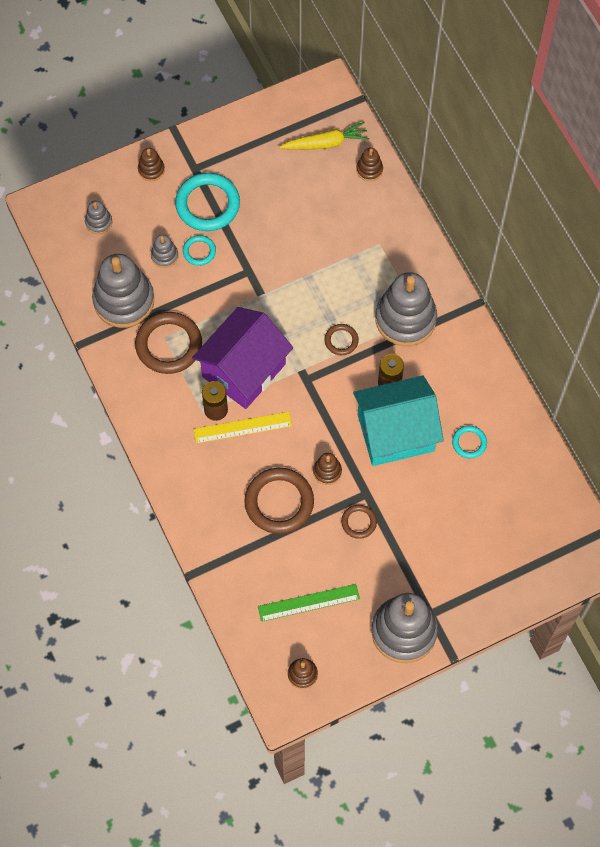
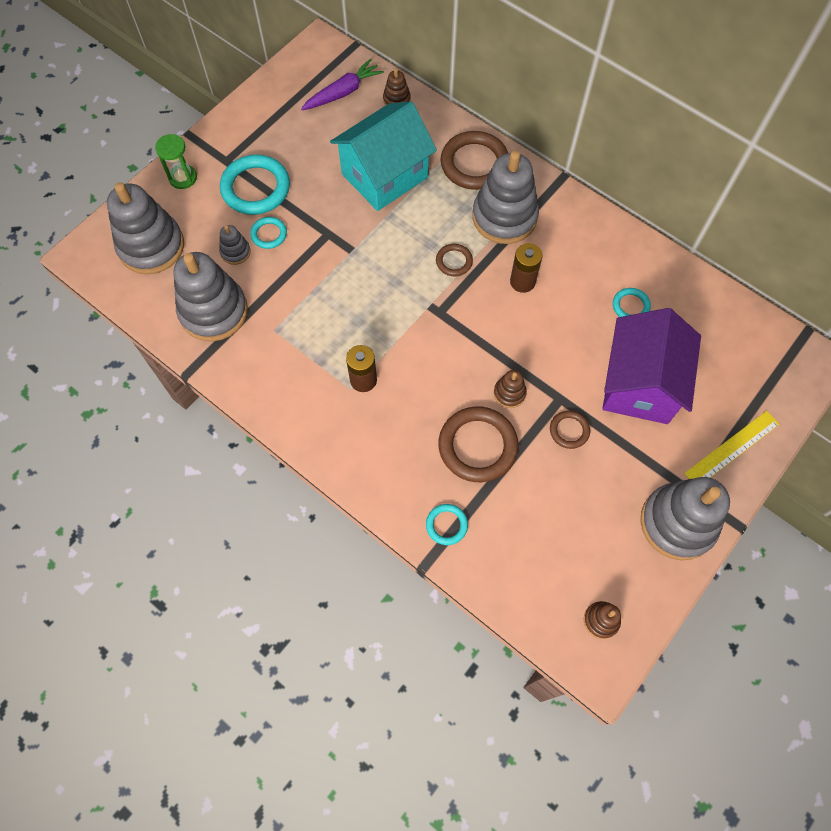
camera: 25 degrees left, 0 degrees up
grey stacking toy [85,201,112,234] -> grey stacking toy [107,182,184,274], size x2.21
brown ring [135,312,202,374] -> brown ring moved to [440,131,508,190]
brown stacking toy [138,148,165,181] -> green hourglass [155,134,197,189]
purple house [192,307,293,409] -> purple house moved to [602,308,701,424]
yellow ruler [194,412,292,444] -> yellow ruler moved to [684,411,780,479]
green ruler [258,584,360,622] -> none
yellow carrot [279,122,369,149] -> purple carrot [301,59,384,110]
turquoise house [353,375,444,466] -> turquoise house moved to [330,101,437,211]
none -> turquoise ring [426,504,468,545]

